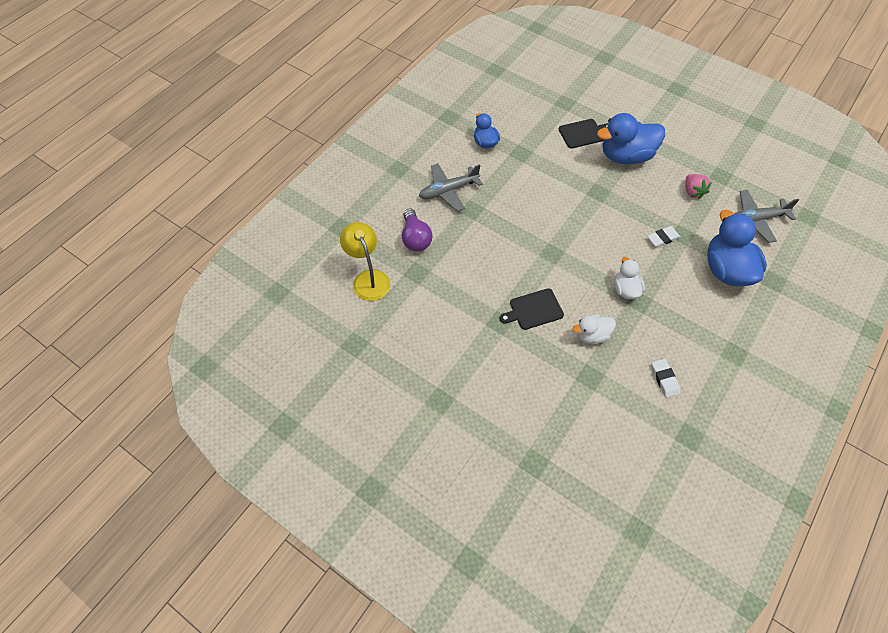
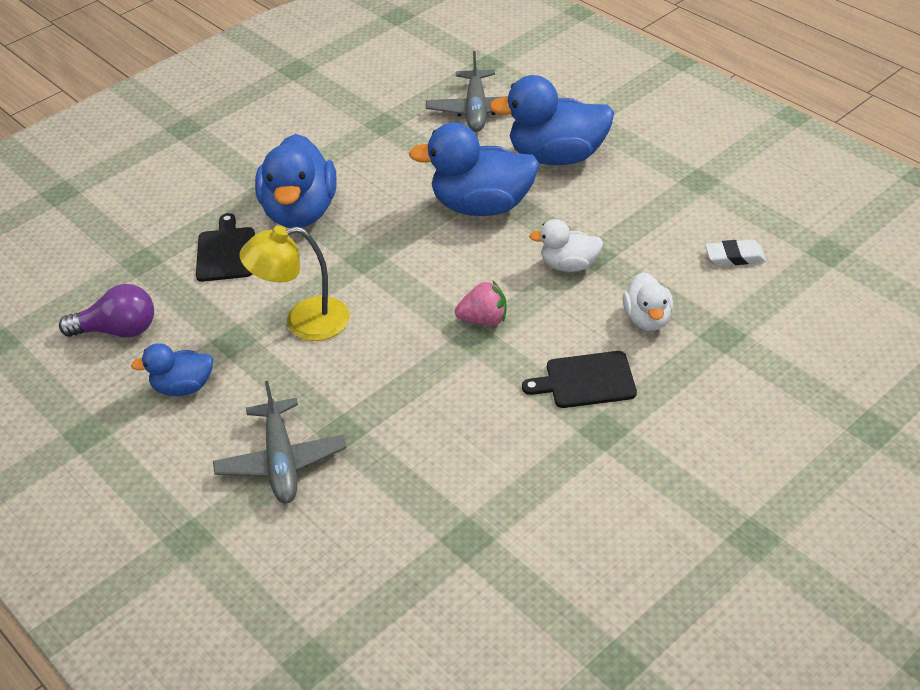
camera: 75 degrees left, 15 degrees down
yellow lamp [340,222,390,301] -> yellow lamp moved to [240,226,350,341]
purple light bulb [402,208,432,252] -> purple light bulb moved to [59,284,154,337]
black cutting board [500,288,564,330] -> black cutting board turned 90 degrees clockwise [522,351,637,408]
white eraser [647,226,681,248] -> blue duck [409,122,539,216]
pink strawberry [685,174,712,199] -> pink strawberry moved to [455,281,507,326]

